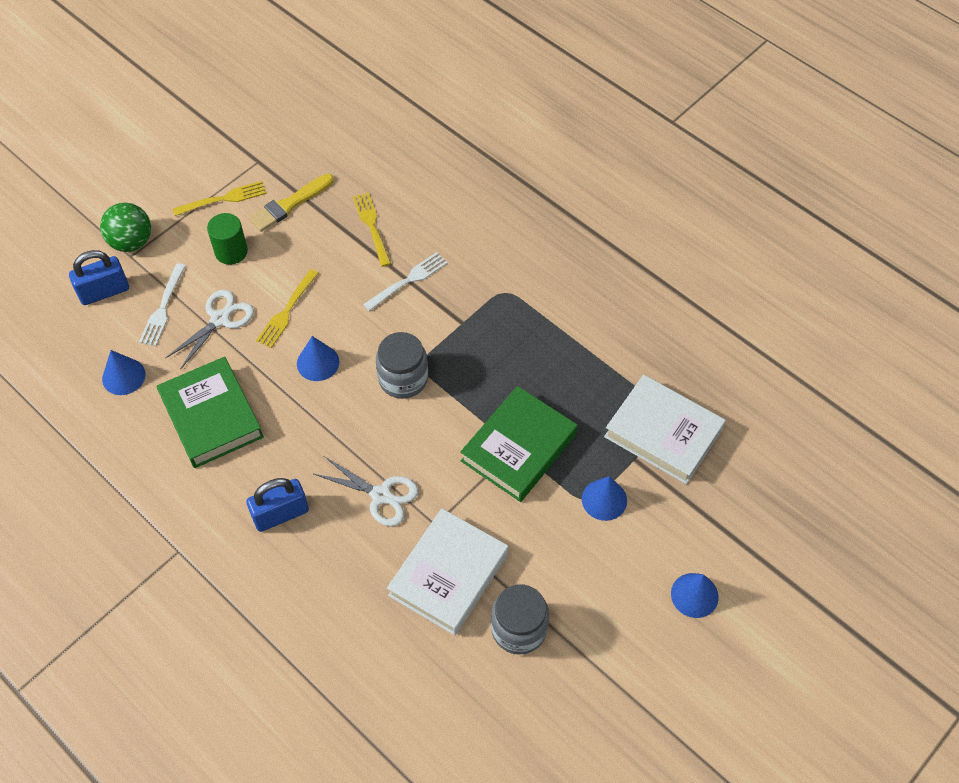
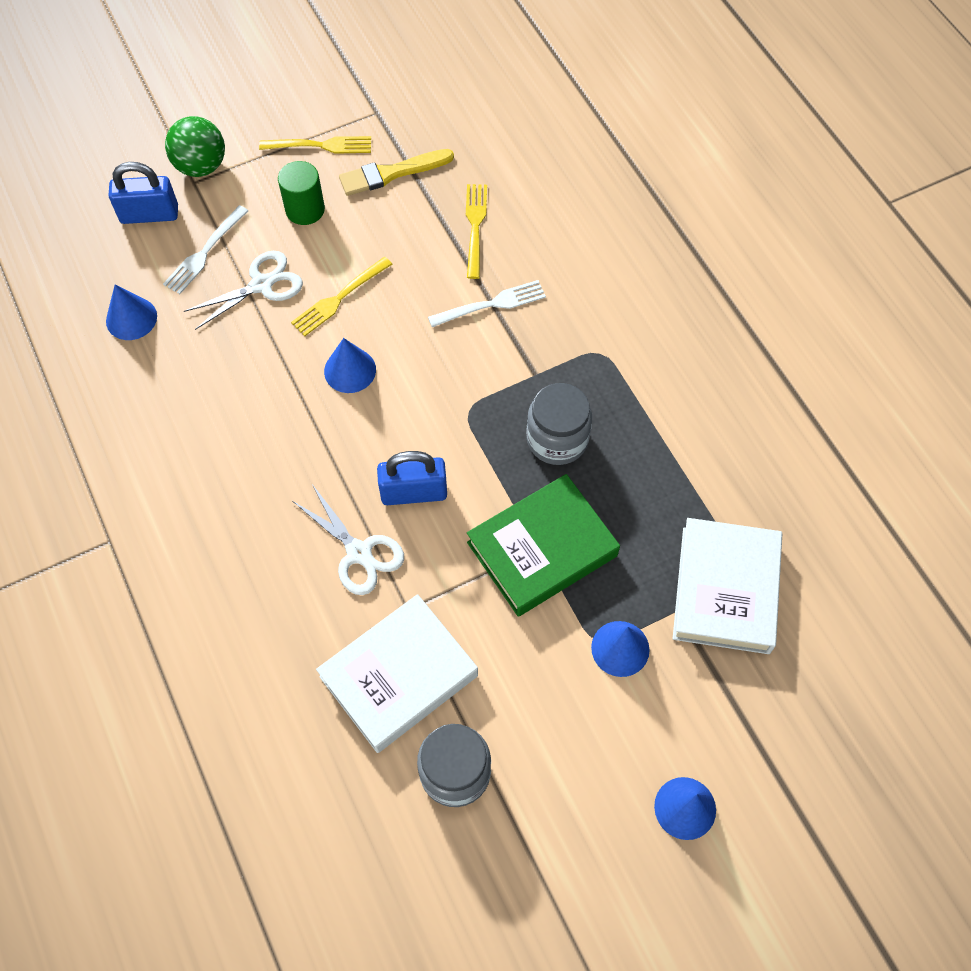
camera: 20 degrees right, 5 degrees up
green book [157,357,264,468] -> none
blue padlock [246,478,309,532] -> blue padlock moved to [377,451,447,505]
grey jar [376,332,428,399] -> grey jar moved to [526,383,592,465]
white book [604,375,726,484] -> white book turned 45 degrees clockwise [673,518,782,654]

